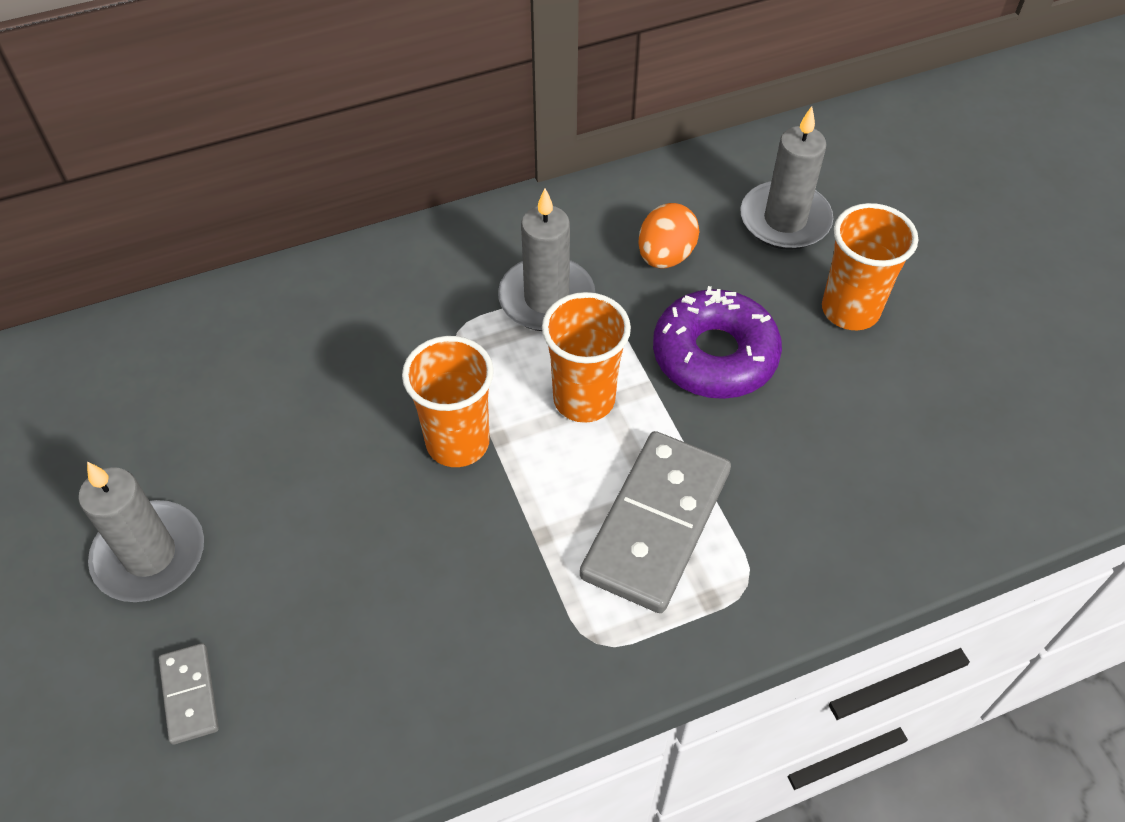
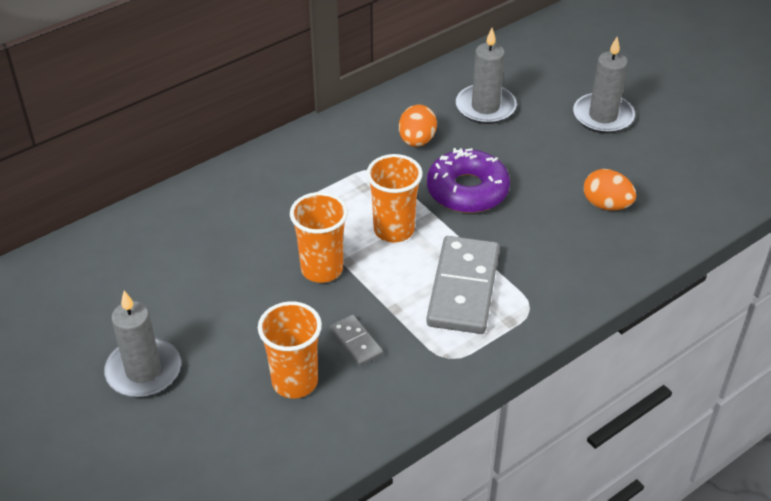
camera: 15 degrees left, 10 degrees down
grey domino [159,643,219,745] -> grey domino moved to [330,315,383,366]
grey candle [498,188,595,331] -> grey candle moved to [573,37,635,134]
orange cup [822,203,918,330] -> orange cup moved to [258,301,322,398]
none -> orange egg [584,169,636,211]

